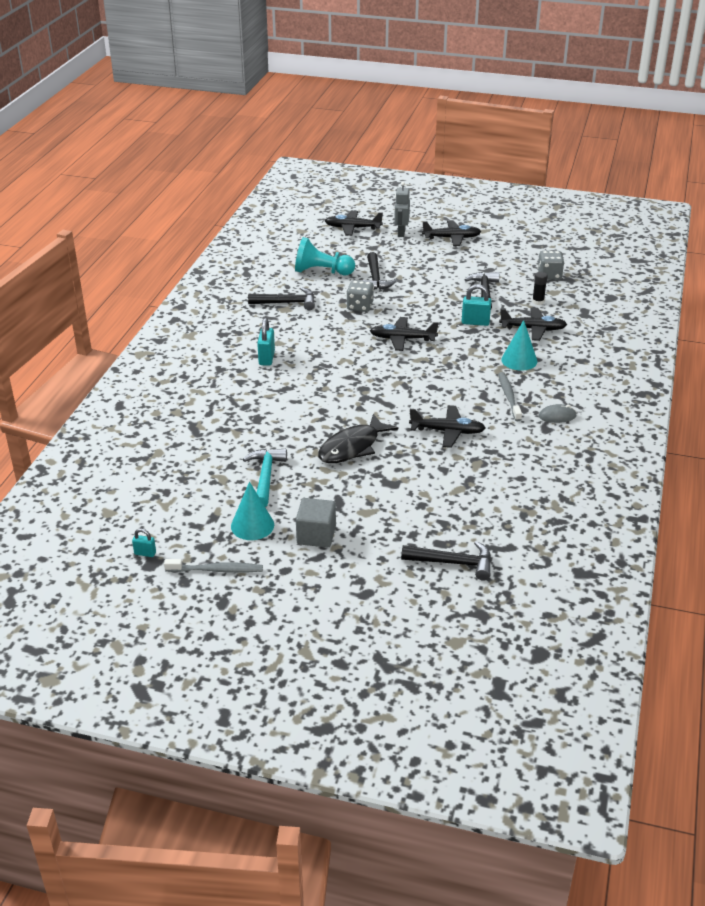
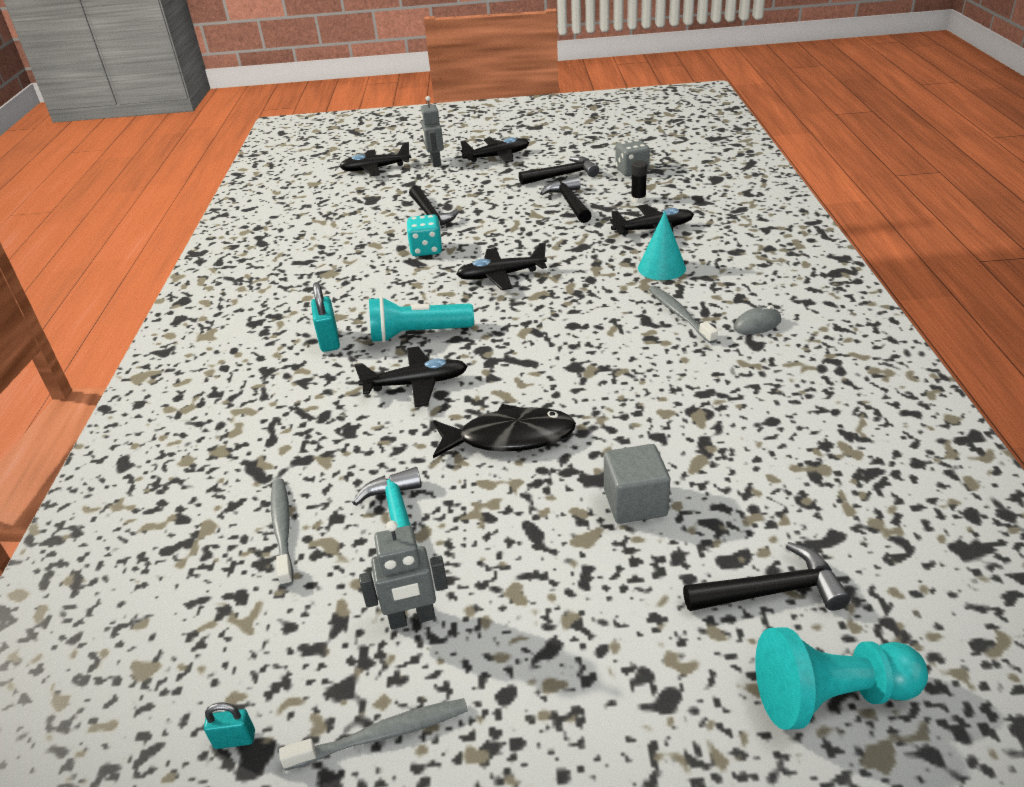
camera: 15 degrees left, 0 degrees up
turquoise cone [231,482,274,540] -> grey robot [359,521,448,630]
black hammer [248,287,315,310] -> black hammer moved to [519,156,599,185]
turquoise pawn [295,237,355,275] -> turquoise pawn moved to [755,627,928,730]
grey cube [296,498,336,548] -> grey cube moved to [604,444,670,524]
black fish [318,414,398,463] -> black fish turned 120 degrees counterclockwise [433,404,576,458]
grey dice [347,280,374,312] -> turquoise dice [407,214,442,256]
black plane [409,405,486,448] -> black plane moved to [354,346,468,407]
turquoise padlock [462,284,491,326] -> none
none -> grey toothbrush [271,478,293,587]
none -> turquoise flashlight [369,297,474,343]

